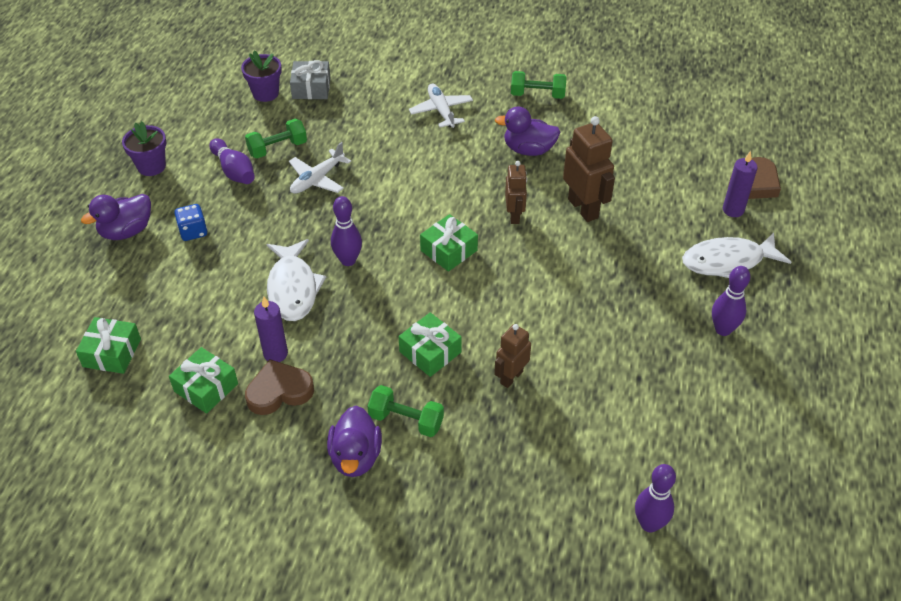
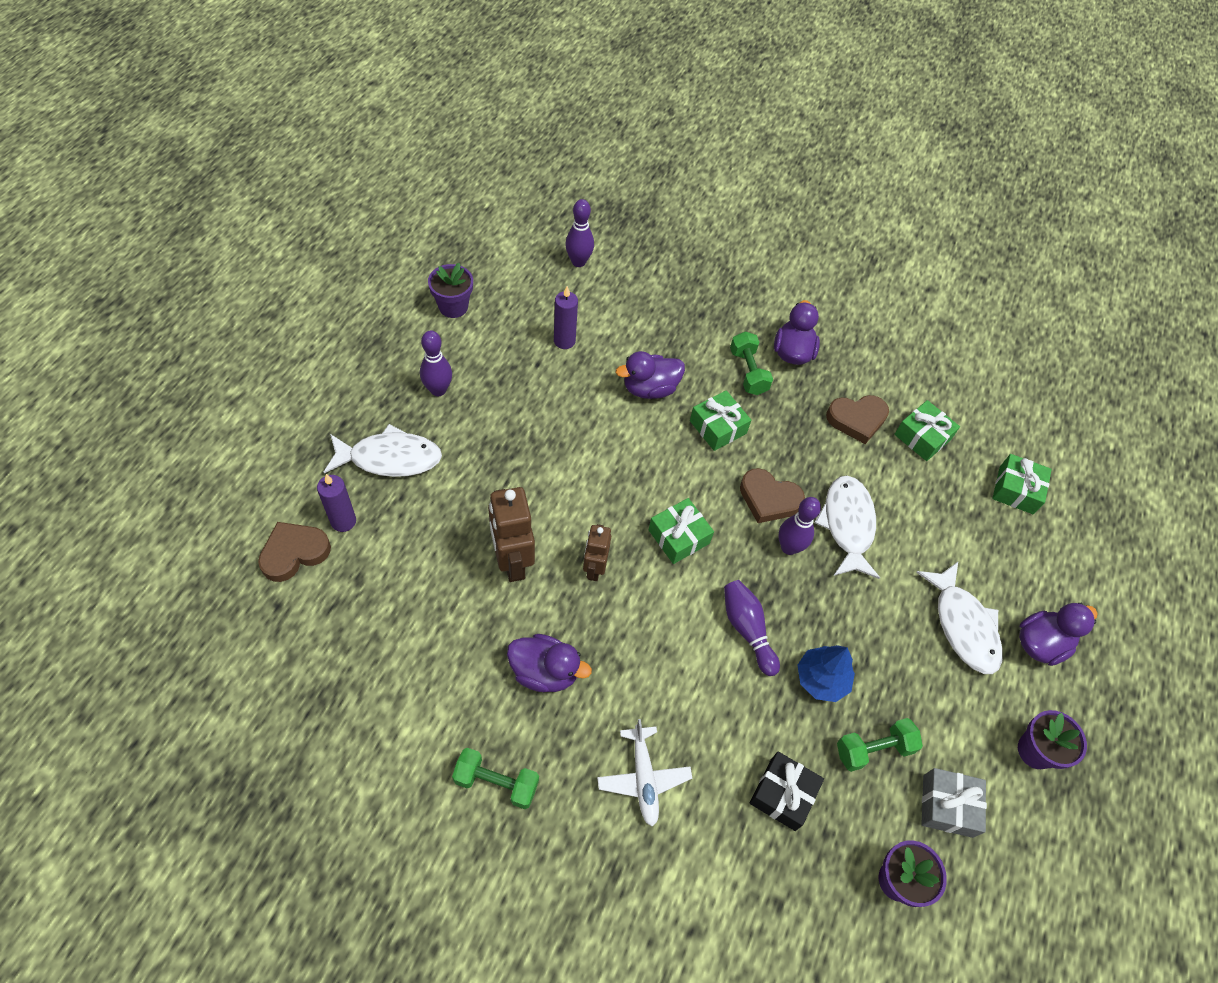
camera: 175 degrees left, 10 degrees up
blue dice [174,204,208,241] -> white fish [916,562,1003,674]
purple bowling pin [209,138,255,184] -> purple bowling pin moved to [724,580,780,676]
purple candle [254,297,288,362] -> purple candle moved to [554,286,578,349]
white plane [289,142,351,194] -> blue tree [797,645,855,702]
grey gift [290,60,331,99] -> grey gift moved to [921,768,987,838]
green dumbbell [367,385,444,437] -> green dumbbell turned 45 degrees clockwise [730,331,773,395]
brown robot [494,324,531,388] -> purple duck [616,351,685,399]
none -> purple flower pot [428,263,473,318]
none -> brown heart [740,468,805,523]
none -> black gift [749,752,824,831]

